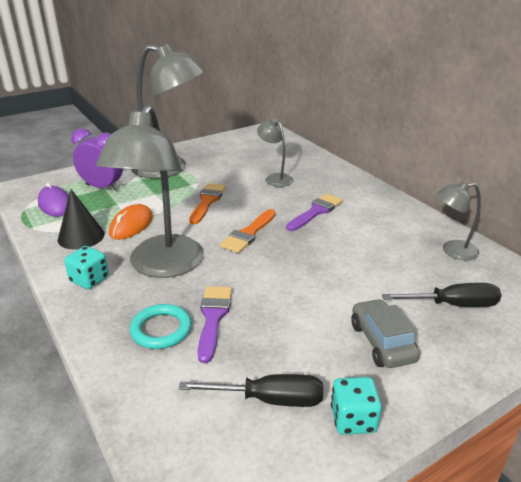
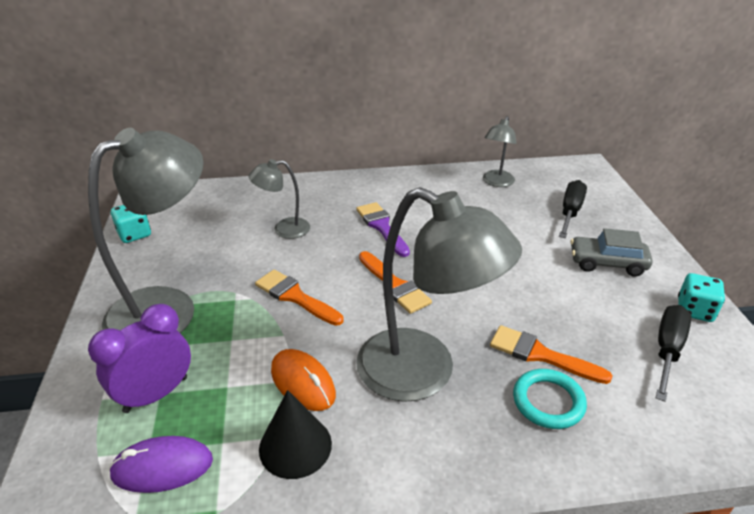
camera: 65 degrees left, 5 degrees up
turquoise dice [64,246,109,289] -> turquoise dice moved to [111,205,151,243]
purple brush [198,286,232,363] -> orange brush [490,325,613,384]

